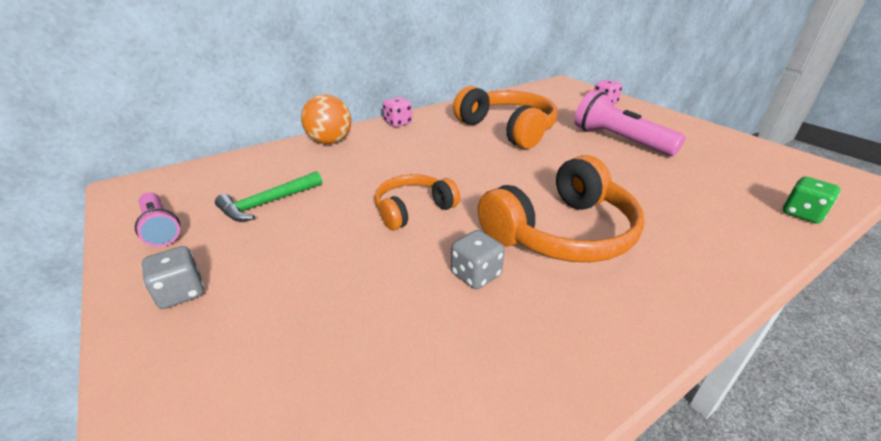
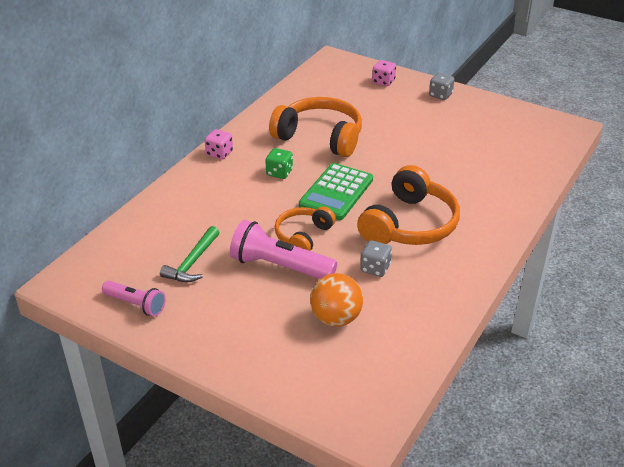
camera: 25 degrees left, 5 degrees up
grey dice [142,246,204,309] -> grey dice moved to [429,73,455,100]
orange ball [301,94,351,144] -> orange ball moved to [310,273,363,327]
pink flashlight [574,90,685,156] -> pink flashlight moved to [230,220,337,279]
green dice [783,177,840,223] -> green dice moved to [265,148,293,179]
none -> green calculator [299,163,373,220]

